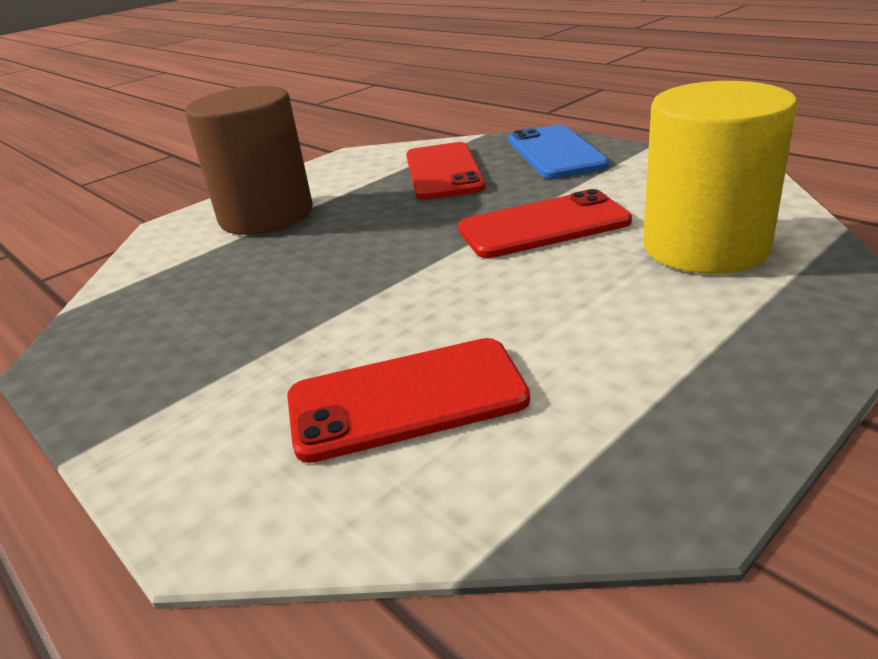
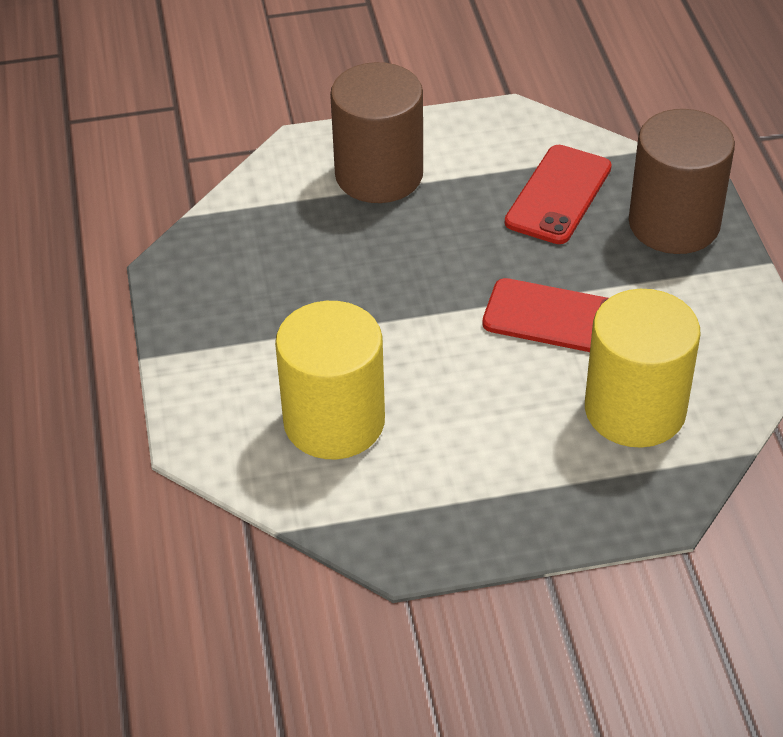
camera: 30 degrees right, 15 degrees up
red phone [287,338,530,463] -> yellow cylinder [275,301,385,459]
blue phone [508,125,609,179] -> brown cylinder [629,109,735,254]

